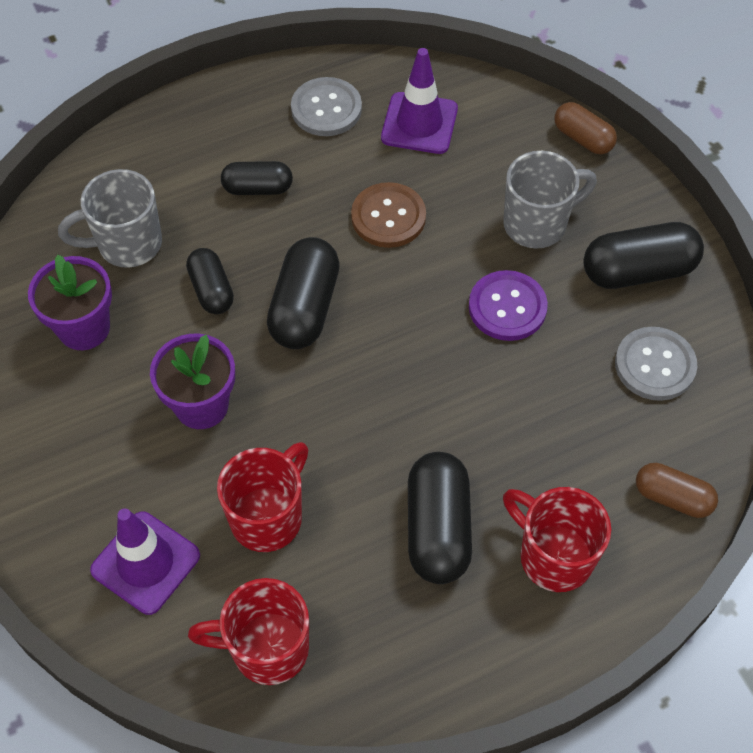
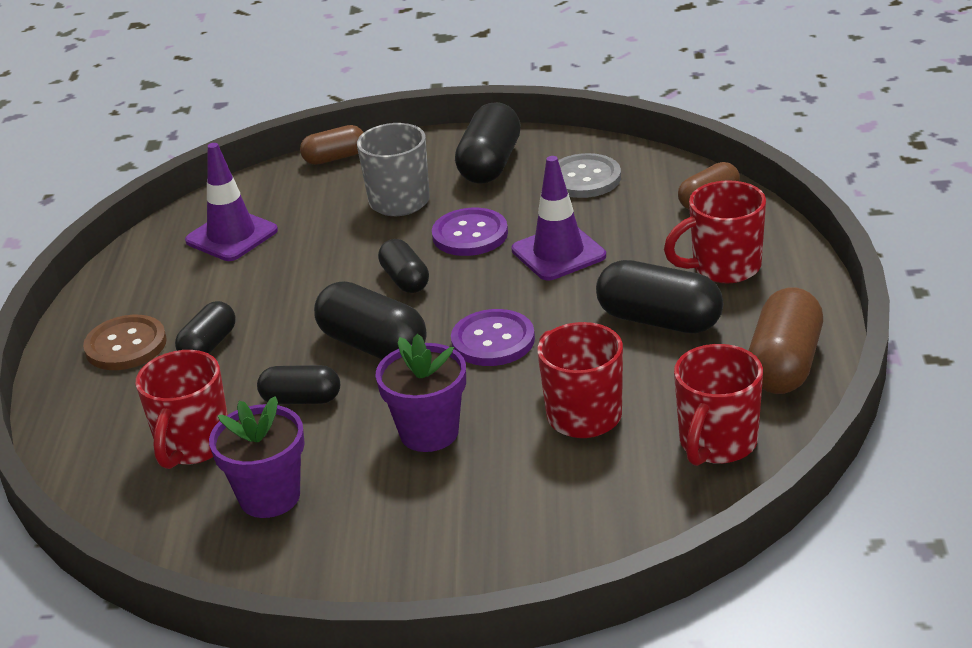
camera: 60 degrees left, 25 degrees down
grey mug [58,169,162,268] -> red mug [135,350,228,469]
purple traffic cone [90,509,200,615] -> purple traffic cone moved to [512,156,606,280]
grey button [291,77,362,136] -> none
brown button [351,182,426,248] -> brown button moved to [83,315,167,370]
none -> black capsule [378,239,429,293]
none -> purple button [451,309,535,366]
none -> brown capsule [748,287,823,394]

